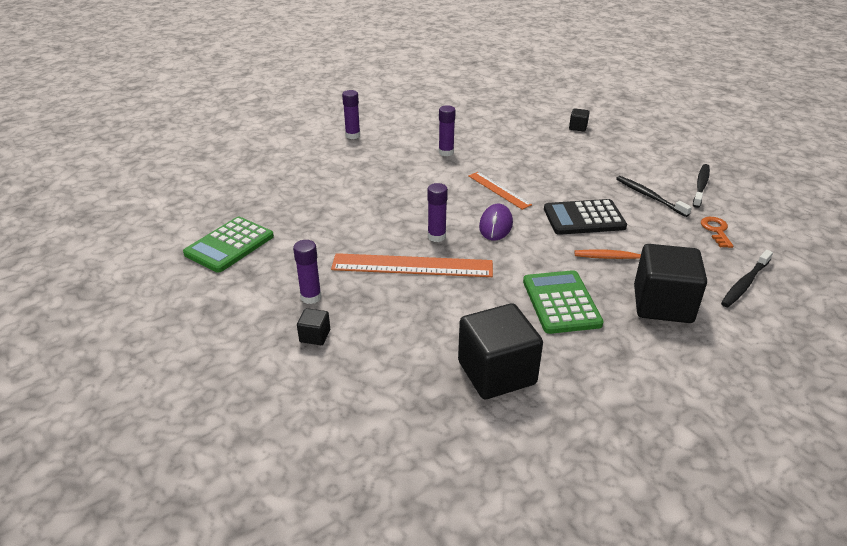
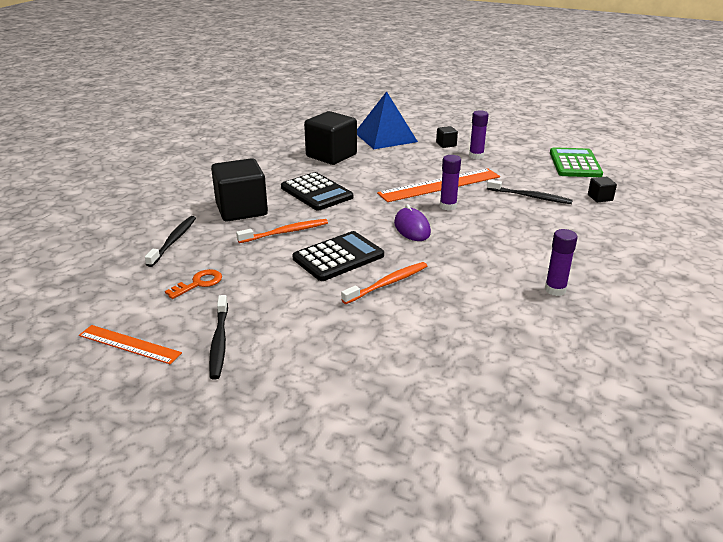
camera: 150 degrees right, 5 degrees down
purple glue stick [342,90,360,139] -> none
orange ruler [468,172,532,210] -> orange ruler moved to [79,325,182,364]
green calculator [523,270,604,334] -> black calculator [281,172,353,211]
black cube [569,108,589,132] -> black cube moved to [588,177,617,202]
black toothbrush [616,176,692,217] -> black toothbrush moved to [487,179,573,204]
orange key [701,217,733,248] -> orange key turned 105 degrees counterclockwise [165,269,222,299]
none -> orange toothbrush [341,262,427,304]
none -> blue pyramid [357,91,418,149]

